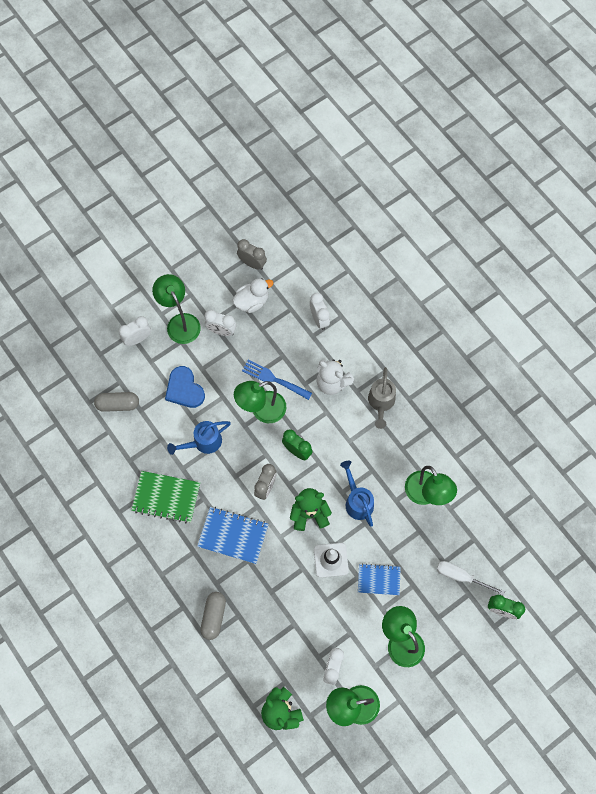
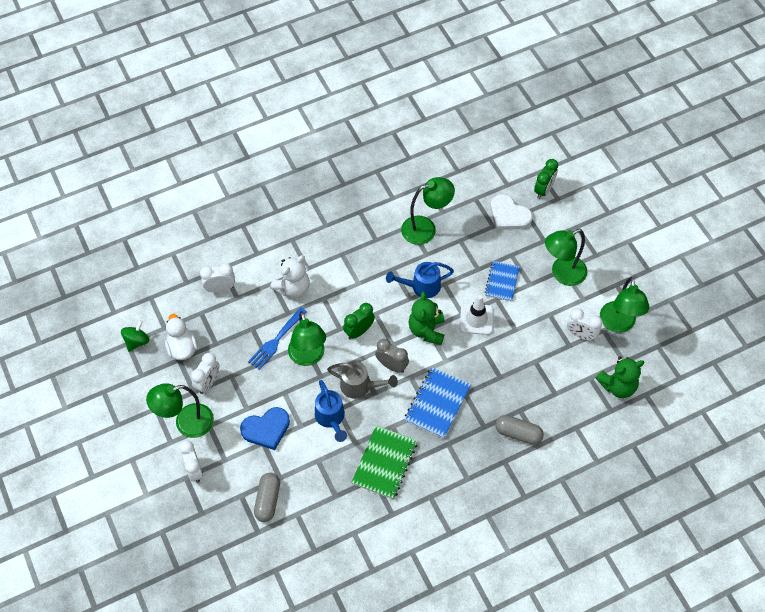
camera: 80 degrees left, 10 degrees down
grey clock [237,239,267,270] -> green spinning top [121,320,149,351]
grey watering can [368,367,396,429] -> grey watering can moved to [327,361,398,399]
white screwdriver [437,561,505,595] -> white heart [490,194,533,230]

